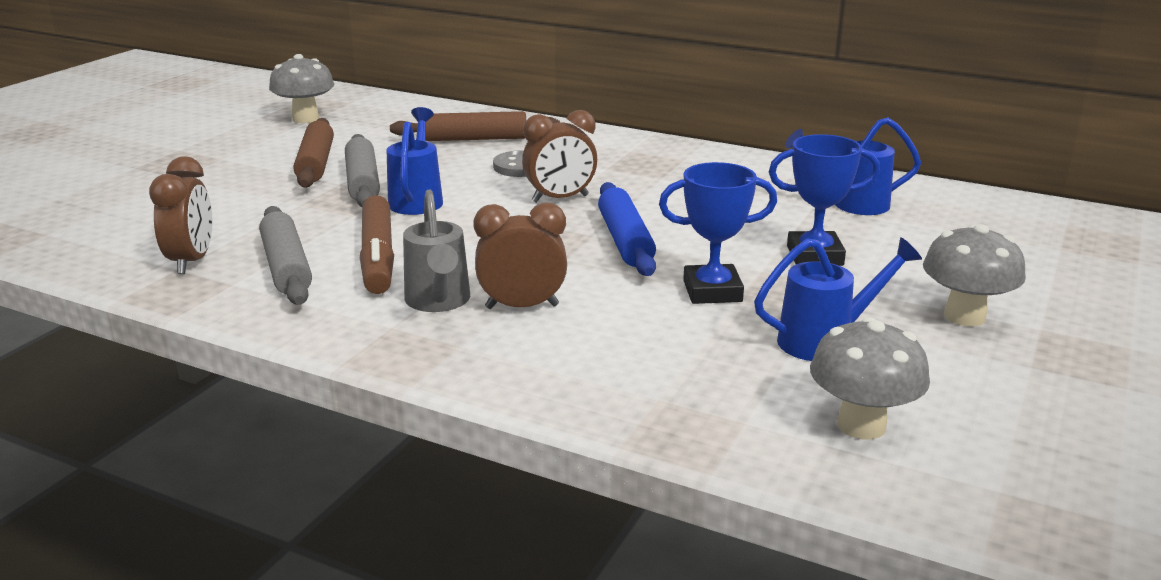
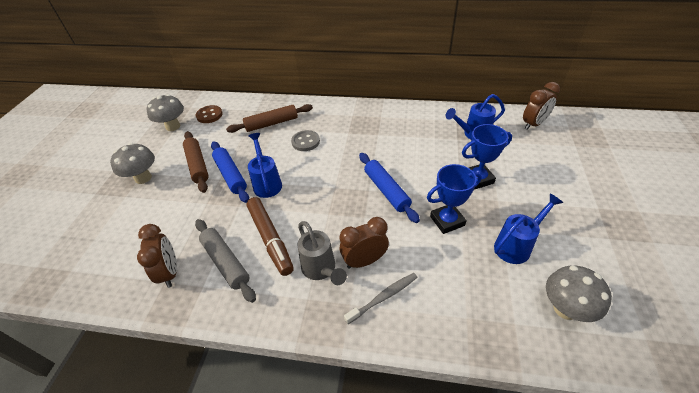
camera: 15 degrees left, 20 degrees up
grey rolling pin [345,134,380,207] -> blue rolling pin [211,142,249,203]
brown clock [522,110,597,203] -> brown clock moved to [523,82,560,130]
grey mushroom [923,224,1026,326] -> grey mushroom moved to [110,143,155,184]
none -> brown button [196,105,223,123]
none -> grey toothbrush [344,273,418,324]

